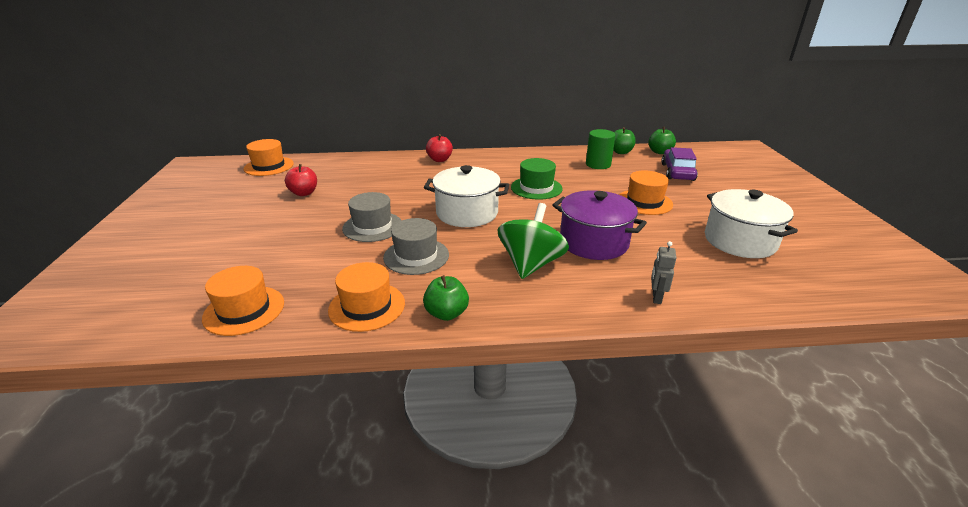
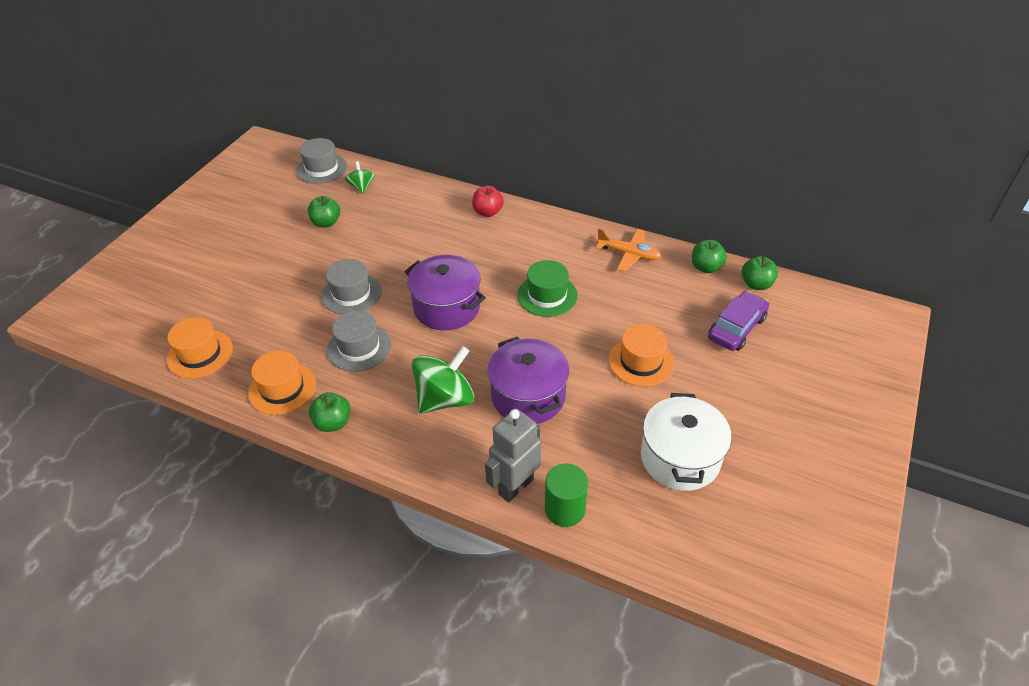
camera: 30 degrees right, 15 degrees up
orange hat [243,139,294,176] -> grey hat [296,138,347,184]
red apple [285,164,317,196] -> green apple [308,196,340,227]
white pot [424,165,509,227] -> purple pot [405,255,486,330]
green cylinder [586,129,616,169] -> green cylinder moved to [545,463,588,527]
grey robot [651,241,676,304] -> grey robot [485,409,541,502], size x1.87
none -> green spinning top [345,161,375,194]
none -> orange plane [595,228,662,272]

